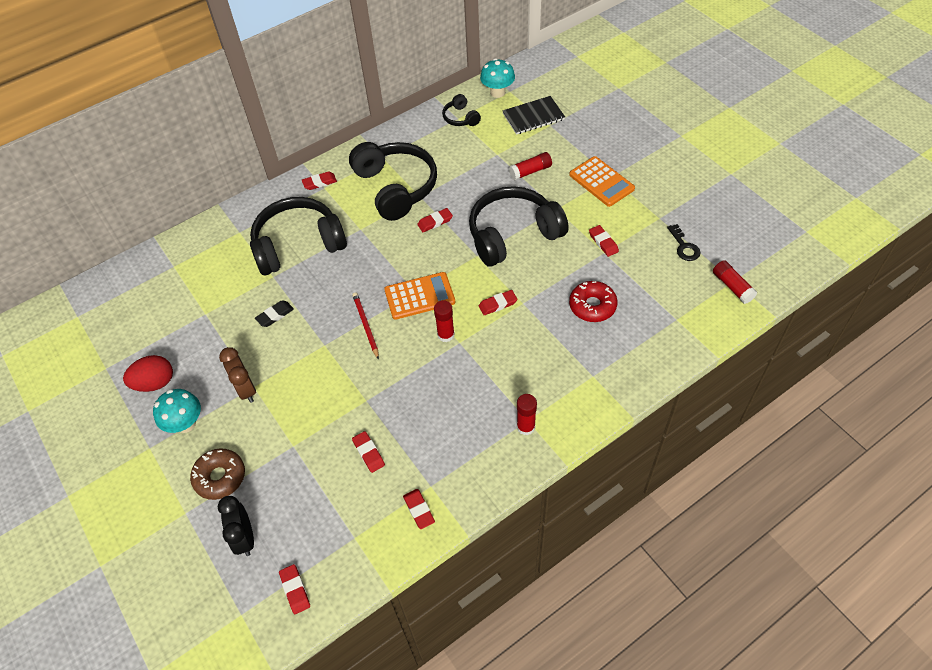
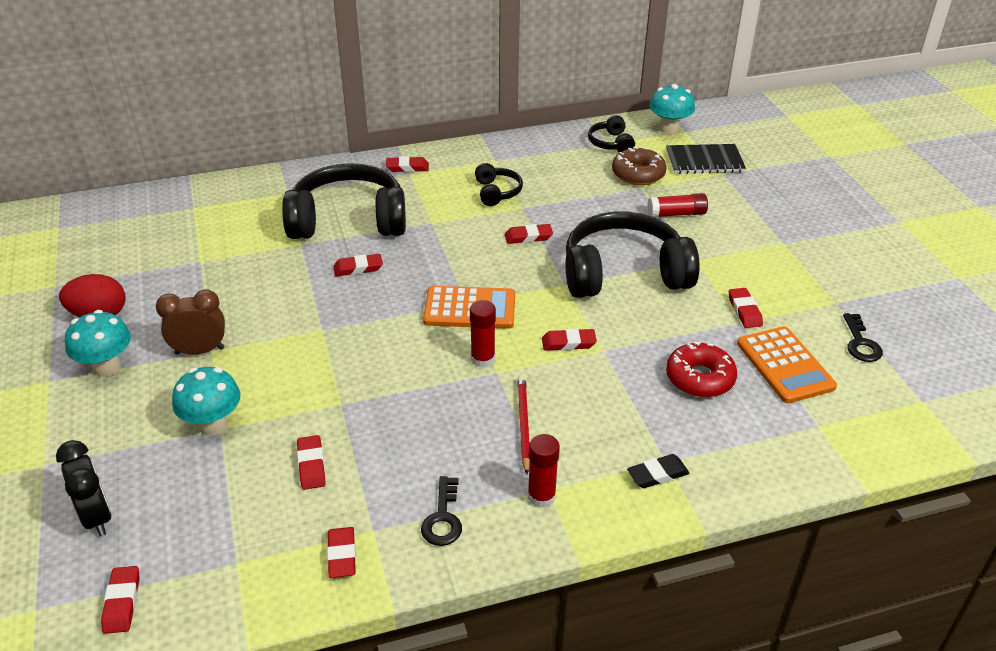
camera: 15 degrees right, 15 degrees down
brown donut [190,449,245,500] -> brown donut moved to [612,147,667,185]
black clock [218,496,254,556] -> black clock turned 150 degrees clockwise [56,440,112,537]
brown clock [219,347,256,403] -> brown clock turned 90 degrees clockwise [156,289,225,355]
black eraser [255,300,294,327] -> black eraser moved to [627,454,689,488]
black headphones [349,142,437,221] -> black headphones [475,163,523,206], size x0.46
red pencil [352,292,379,360] -> red pencil moved to [517,375,530,474]
orange calculator [569,156,635,207] -> orange calculator moved to [737,326,837,403]
red glue stick [713,260,757,304] -> none
none -> turquoise mushroom [172,367,241,436]
none -> red eraser [333,254,383,276]
none -> black key [421,476,462,546]

